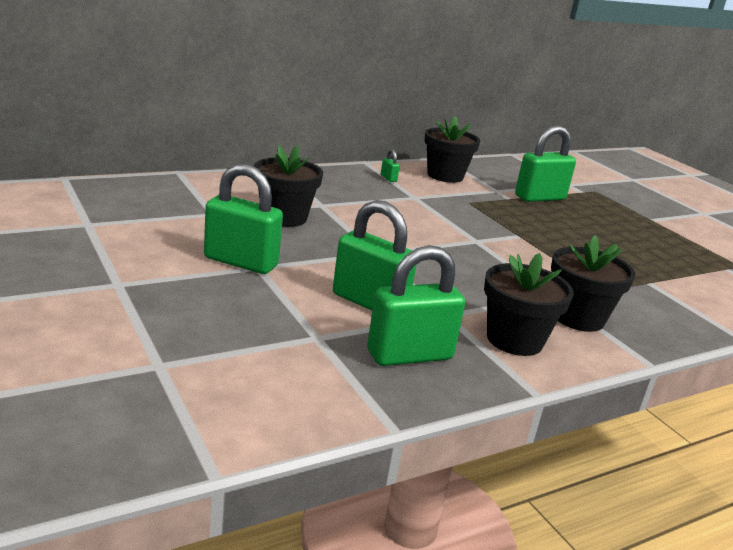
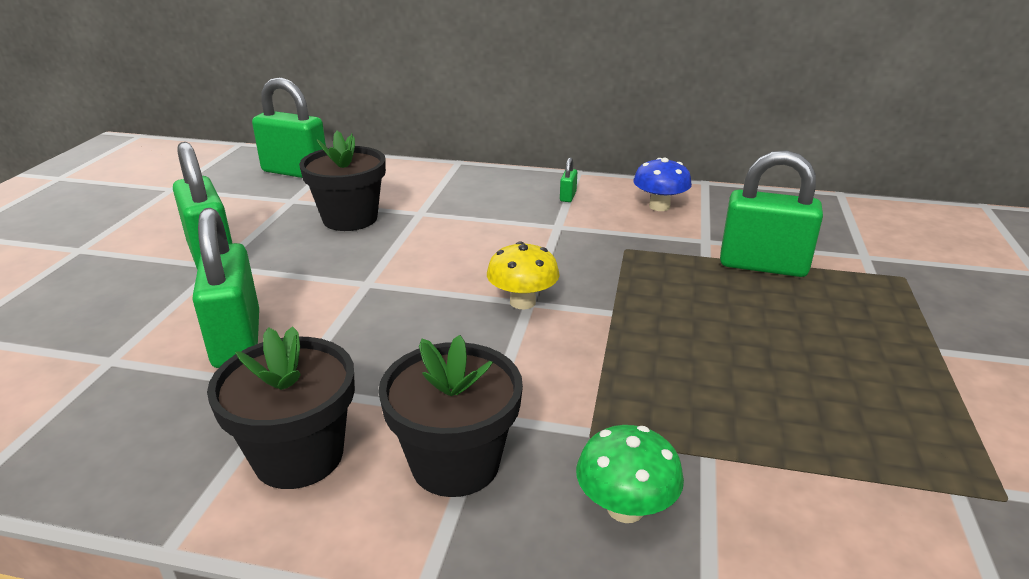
camera: 45 degrees right, 5 degrees up
green padlock [367,245,465,366] -> green padlock moved to [252,77,326,178]
black flower pot [425,116,480,183] -> blue mushroom [633,158,692,211]
none -> yellow mushroom [487,241,560,309]
none -> green mushroom [576,425,684,523]

